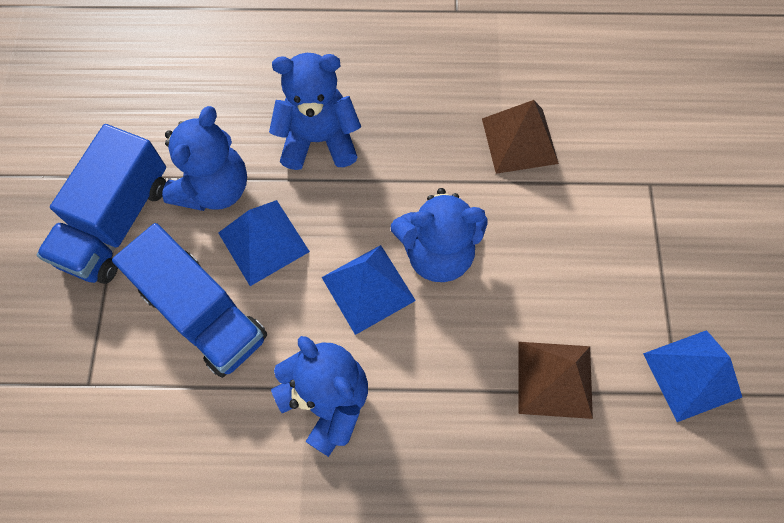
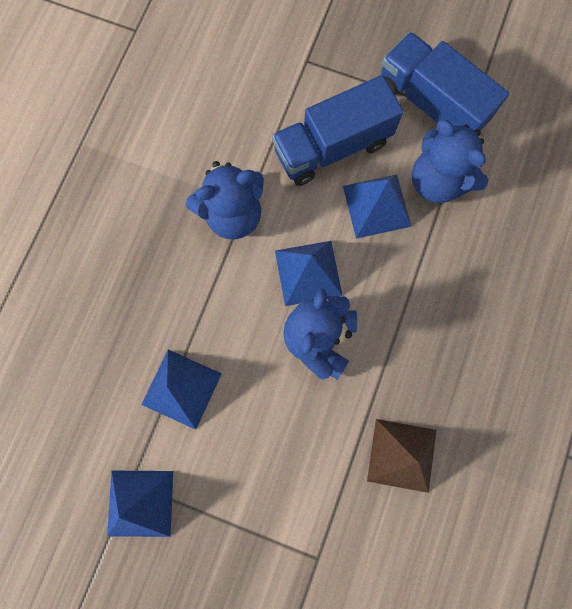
camera: 110 degrees right, 10 degrees up
blue teddy bear [269,53,361,170] -> none
brown pyramid [518,342,593,419] -> blue pyramid [141,350,222,430]

